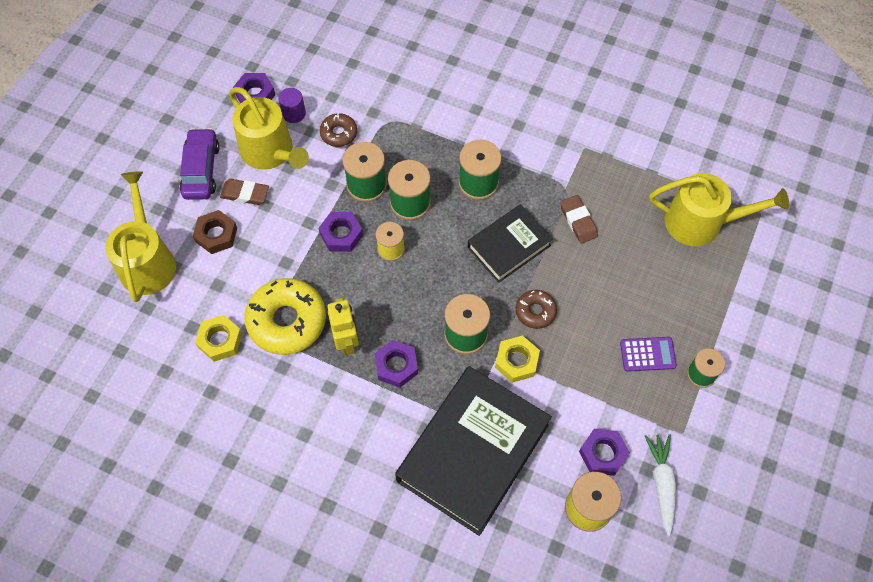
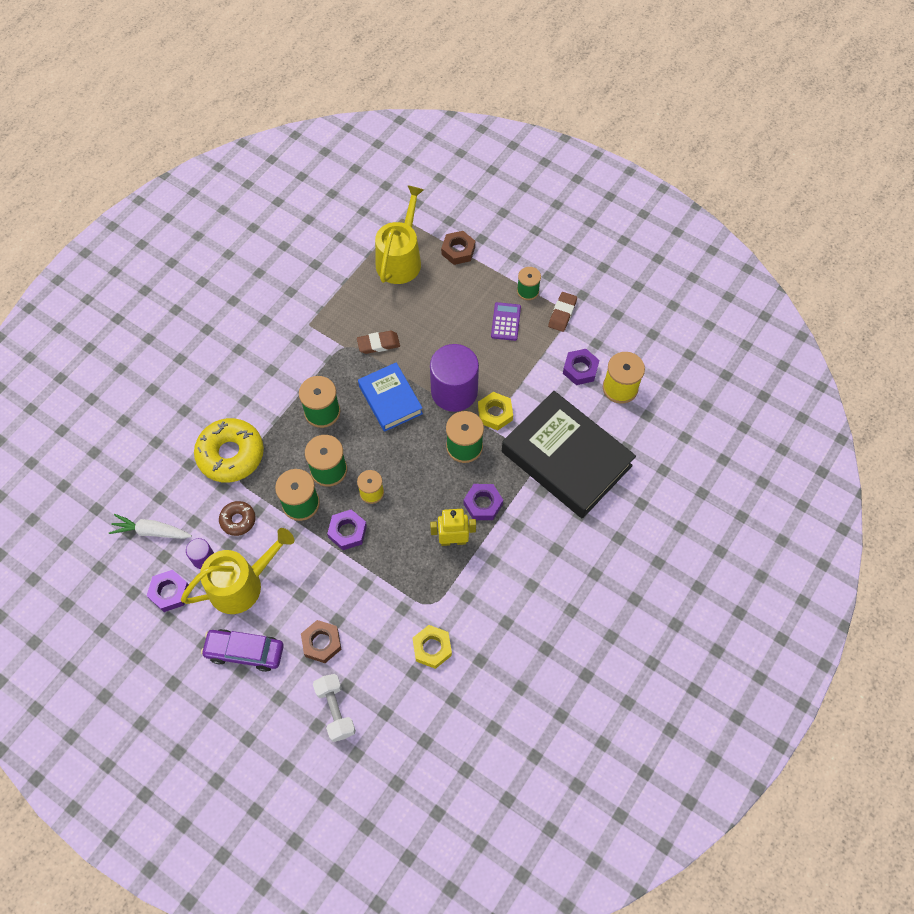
camera: 80 degrees left, 0 degrees up
yellow watering can [105,171,176,302] -> white dumbbell [313,674,356,742]
brown eraser [220,179,269,205] -> brown eraser moved to [548,292,577,332]
yellow donut [244,278,326,355] -> yellow donut moved to [194,418,264,482]
black book [468,204,553,283] -> blue book [358,362,423,432]
brown donut [516,290,557,329] -> purple cylinder [430,344,479,412]
white carrot [645,434,676,536] -> white carrot moved to [109,514,192,539]
none -> brown nut [441,231,475,265]

